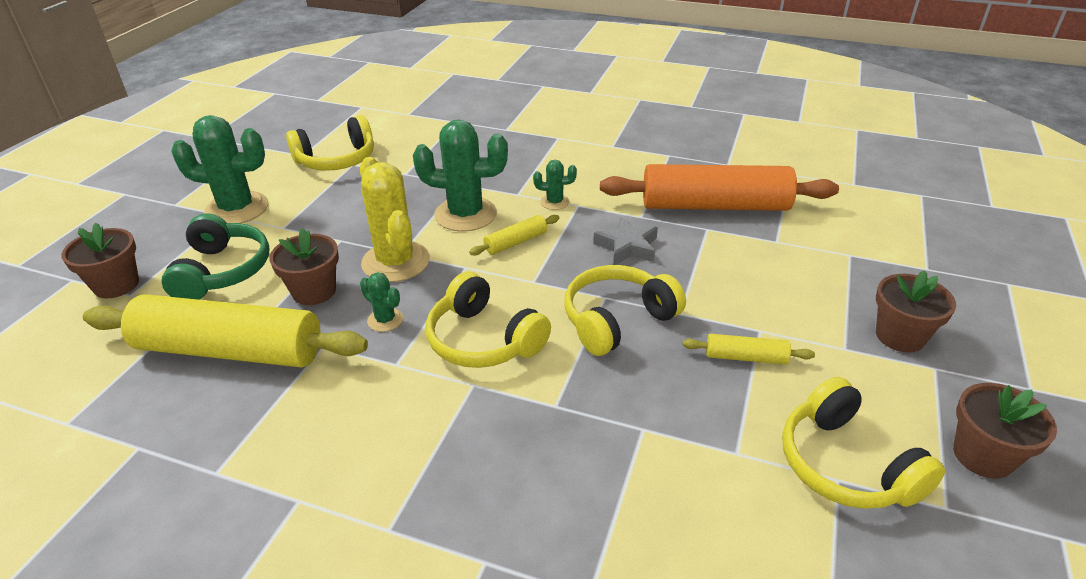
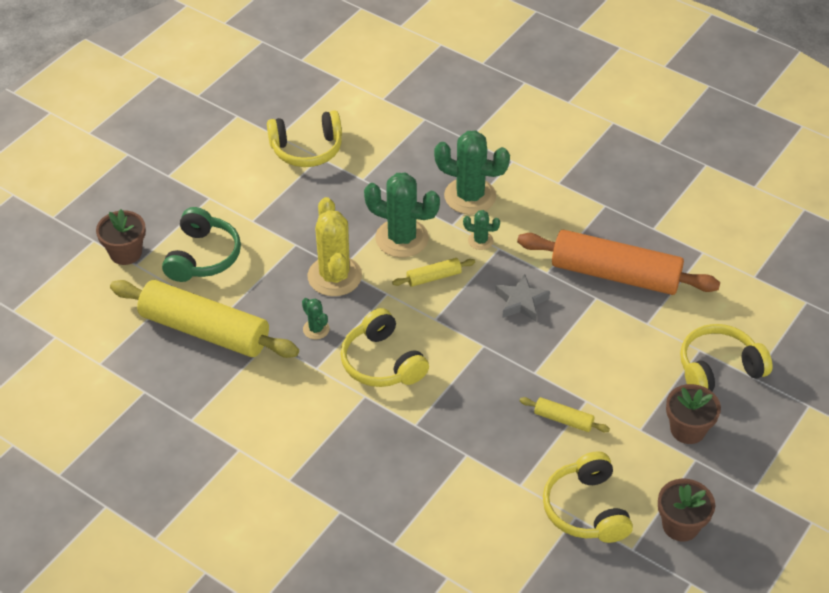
camera: 15 degrees right, 10 degrees up
green cactus [171,115,268,224] -> green cactus moved to [434,131,510,215]
brown flower pot [269,228,339,305] -> none
yellow headphones [565,265,686,356] -> yellow headphones moved to [680,324,773,392]

